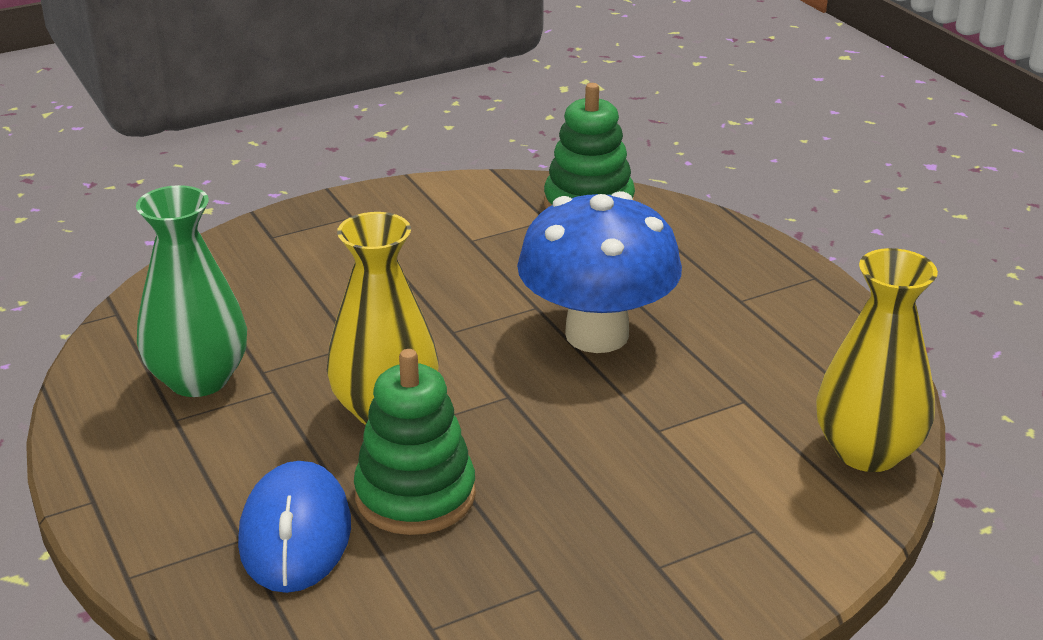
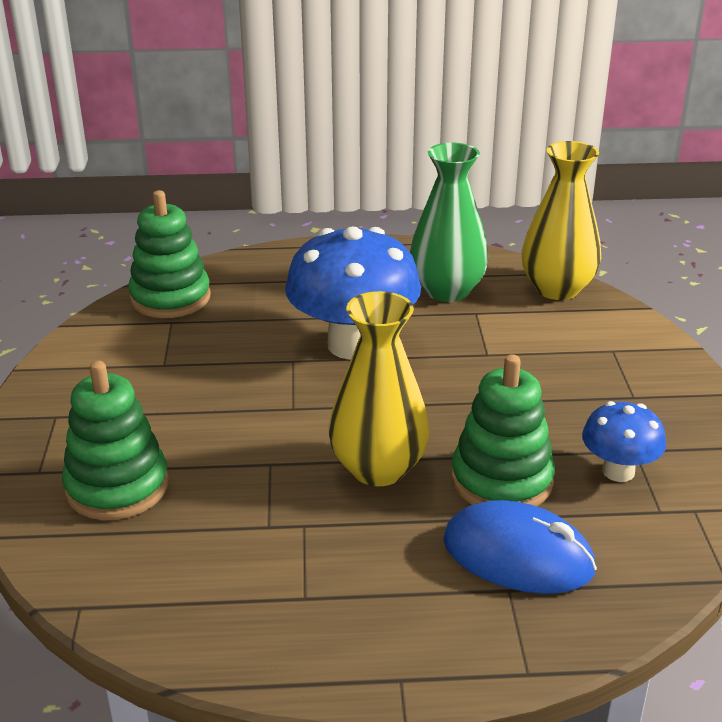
camera: 65 degrees left, 0 degrees up
green vase [136,185,247,397] -> green vase moved to [410,143,488,302]
none -> green stacking toy [62,360,169,520]
none -> blue mushroom [582,401,666,482]

